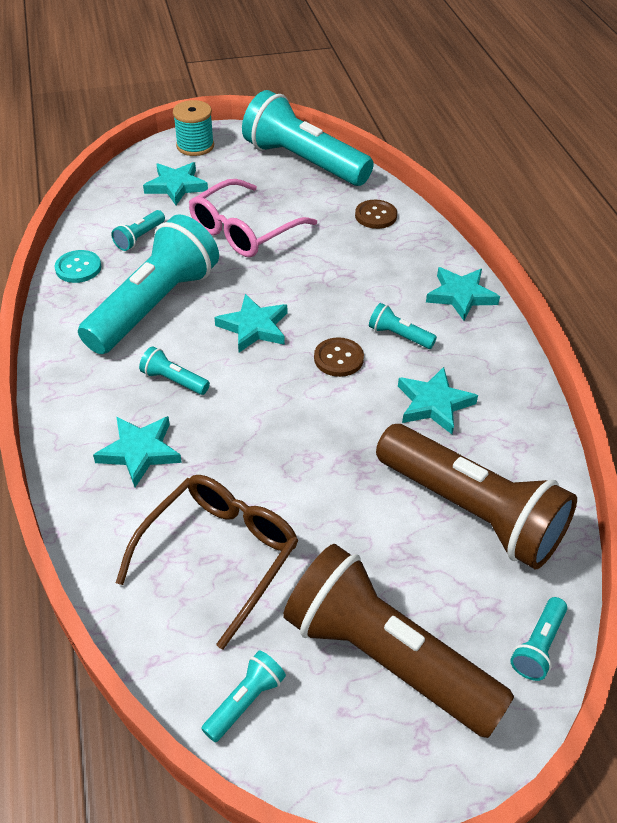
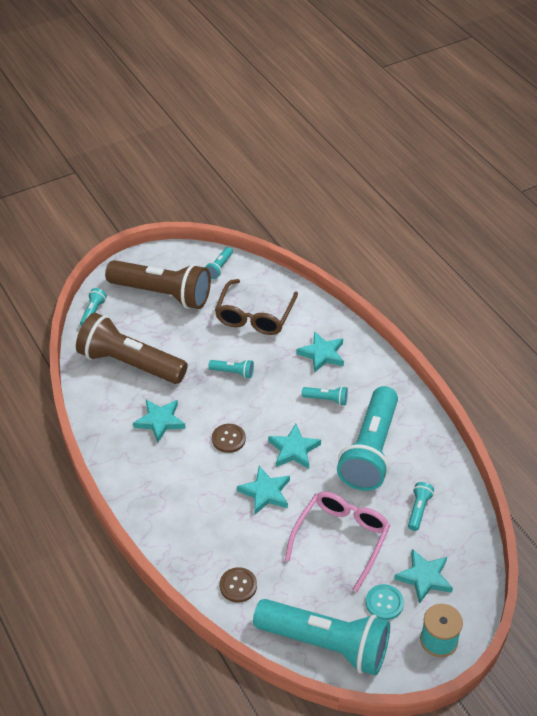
camera: 165 degrees right, 0 degrees up
turquoise button [55,250,101,283] -> turquoise button moved to [366,584,404,620]
turquoise flashlight [369,303,437,349] -> turquoise flashlight moved to [208,359,254,379]
turquoise star [426,267,500,321] -> turquoise star moved to [237,466,290,514]

